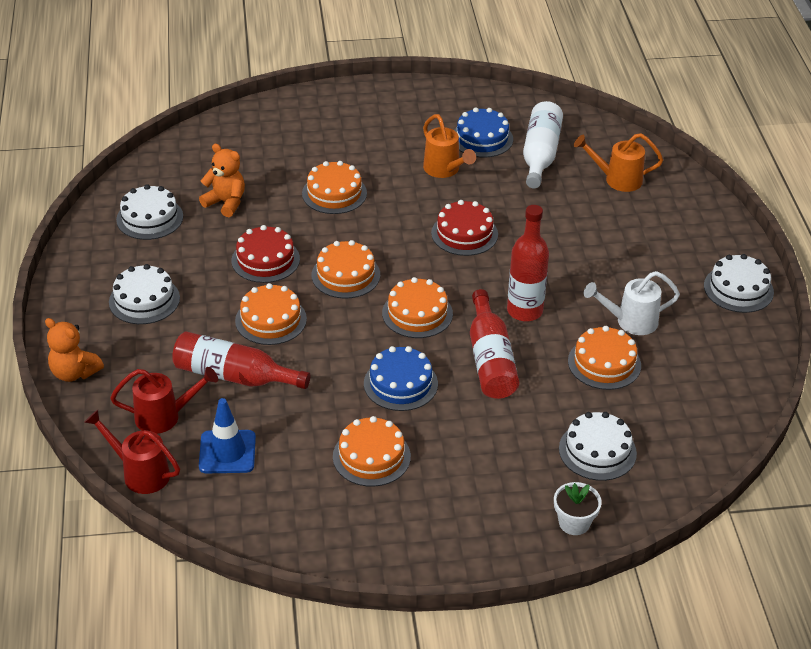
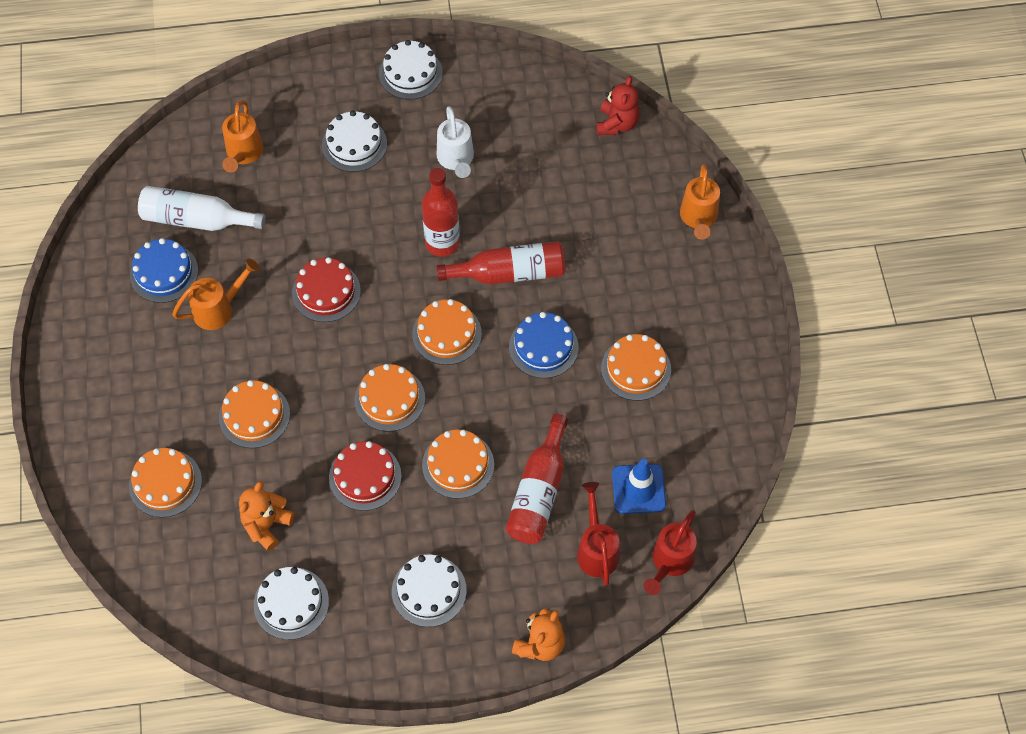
camera: 90 degrees left, 20 degrees up
white flower pot [554,482,602,535] -> orange watering can [680,164,720,240]
white cake [559,412,637,481] -> white cake moved to [322,111,387,172]
orange cake [568,326,641,390] -> orange cake moved to [129,448,202,517]
none -> red teddy bear [597,76,639,135]

